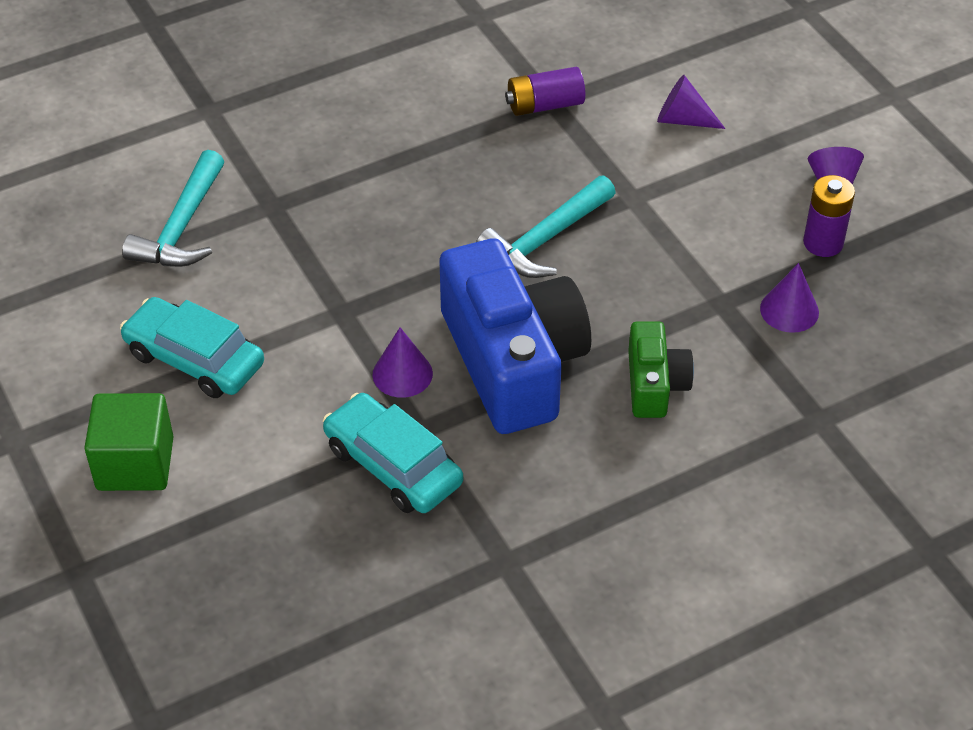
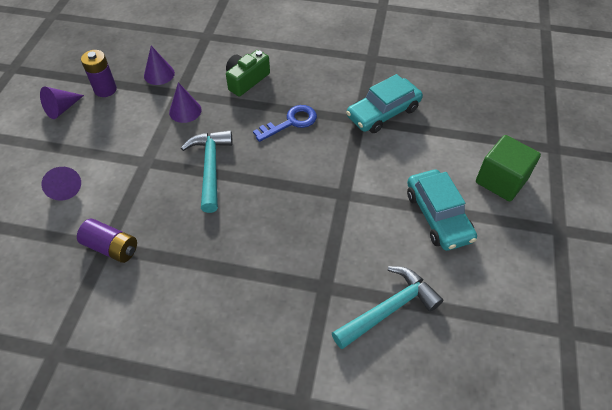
camera: 140 degrees left, 5 degrees up
turquoise car [323,393,463,513] -> turquoise car turned 60 degrees clockwise [346,74,423,133]
purple cone [372,327,433,398] -> purple cone moved to [169,83,202,123]
blue camera [439,238,591,434] -> blue key [253,105,317,142]
turquoise hammer [476,176,616,278] -> turquoise hammer turned 90 degrees counterclockwise [181,130,233,213]

